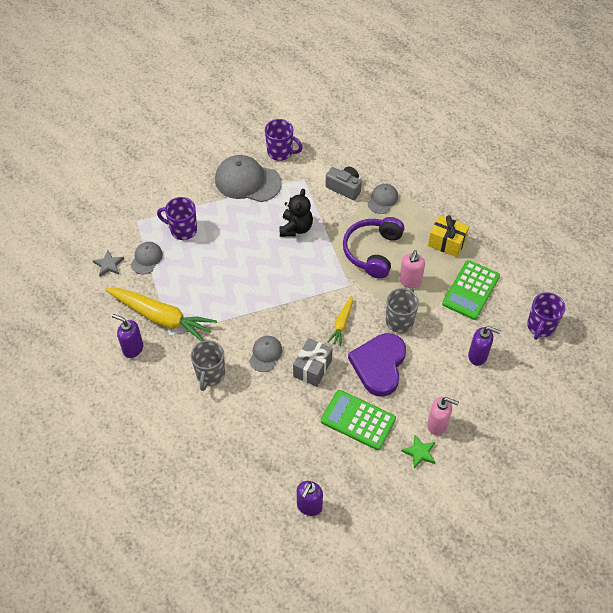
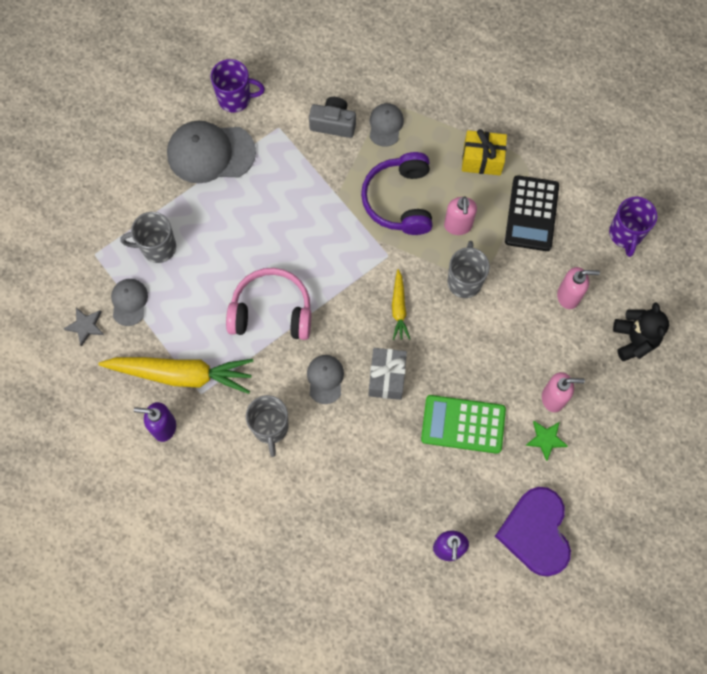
camera: 20 degrees left, 15 degrees up
purple mug [157,197,197,240] -> grey mug [120,212,176,263]
black teddy bear [279,189,313,237] -> black teddy bear moved to [613,302,669,361]
purple heart [348,333,406,397] -> purple heart moved to [495,487,571,577]
green calculator [442,260,500,320] -> black calculator [505,175,559,251]
purple soap dispenser [468,326,501,365] -> pink soap dispenser [557,267,600,309]
none -> pink headphones [226,268,311,340]

